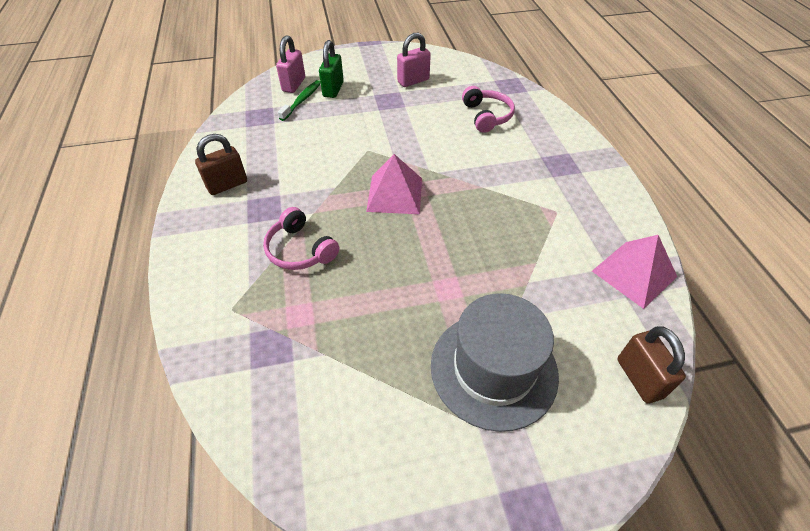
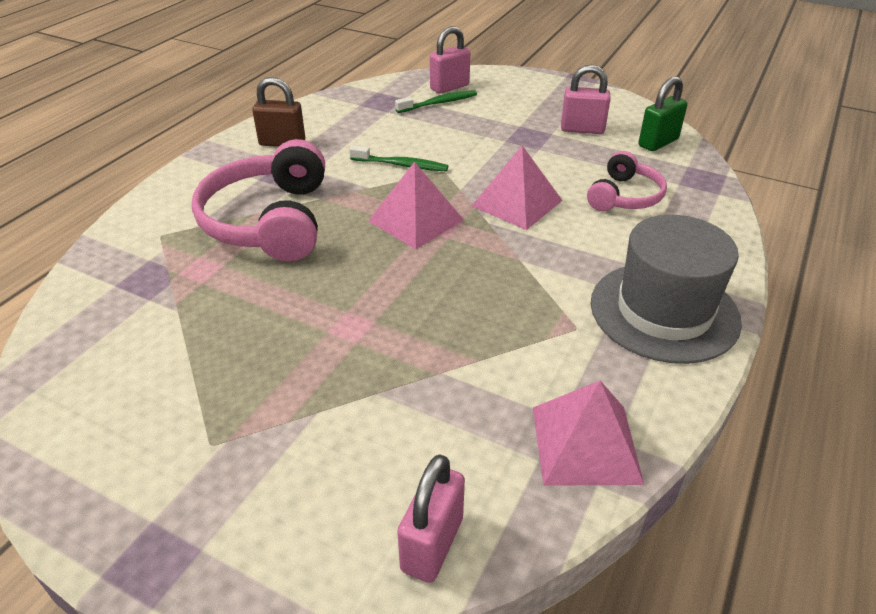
camera: 40 degrees right, 10 degrees down
pink headphones [263,207,339,270] -> pink headphones [192,139,325,262], size x1.76
green padlock [319,40,344,98] -> green padlock moved to [639,76,687,151]
grey hat [431,293,559,432] -> grey hat moved to [591,215,742,364]
brown padlock [618,326,686,404] -> pink padlock [397,454,465,583]
none -> green toothbrush [349,145,448,171]
none -> pink pyramid [472,146,563,230]

